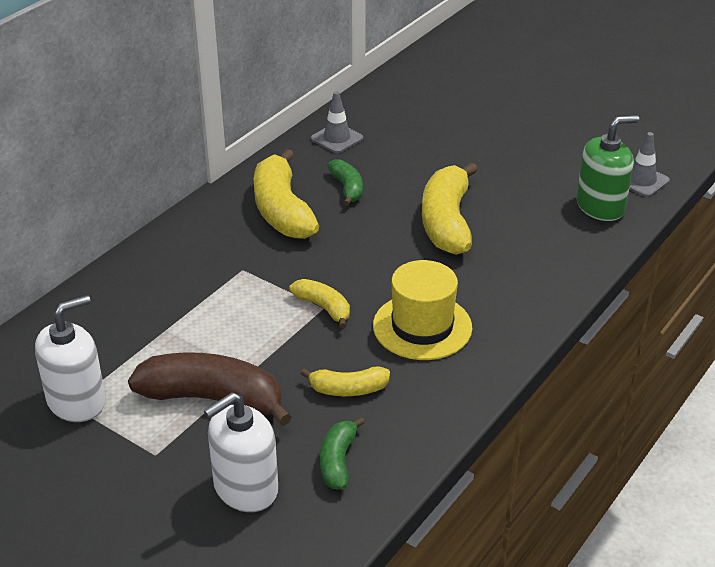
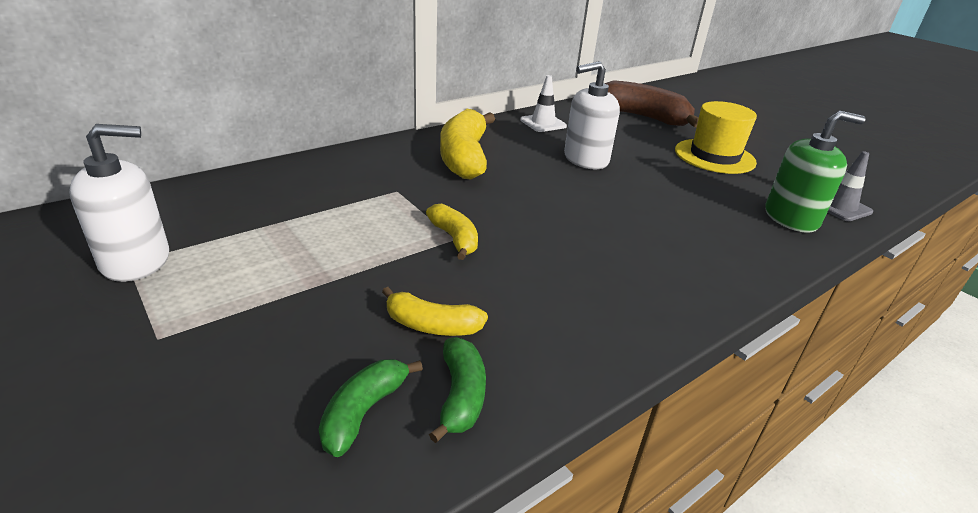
camera: 15 degrees right, 5 degrees down
brown banana [128,352,292,426] -> brown banana moved to [605,80,699,127]
white soap dispenser [204,392,278,512] -> white soap dispenser moved to [564,61,620,169]
grey traffic cone [311,91,363,153] -> white traffic cone [520,75,567,132]
green banana [327,159,363,206] -> green banana moved to [429,337,486,443]
yellow hat [373,260,472,360] -> yellow hat moved to [675,101,757,174]
yellow banana [422,162,478,255] -> none

